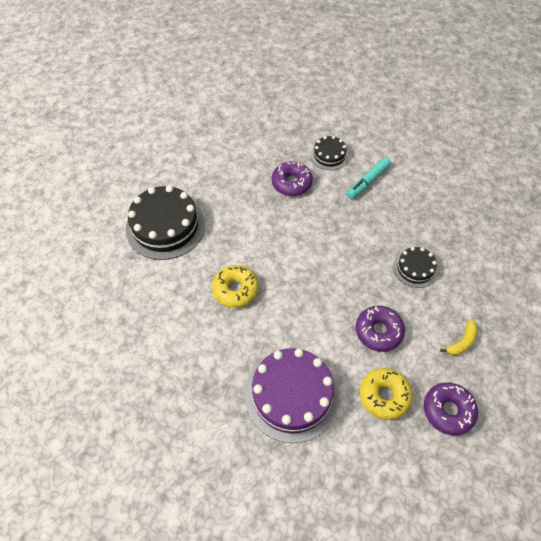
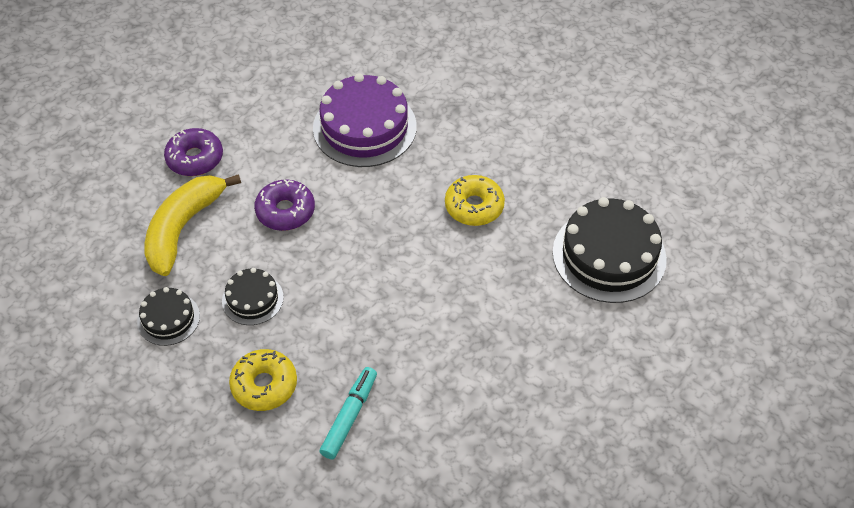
camera: 160 degrees right, 5 degrees down
purple donut [272,161,313,196] -> none
black cake [310,136,349,170] -> black cake moved to [137,287,200,346]
yellow donut [360,368,413,420] -> yellow donut moved to [229,349,297,411]
yellow banana [440,319,478,355] -> yellow banana [144,174,241,276], size x2.19

